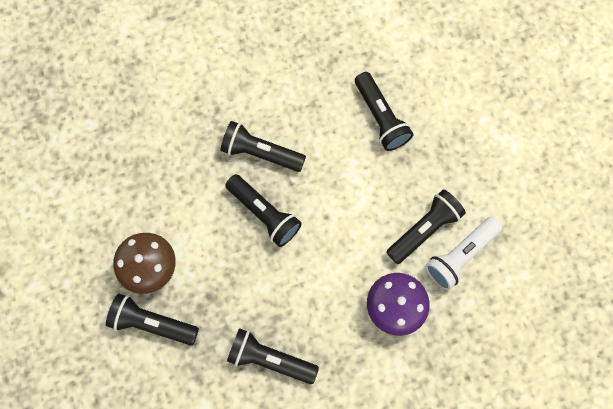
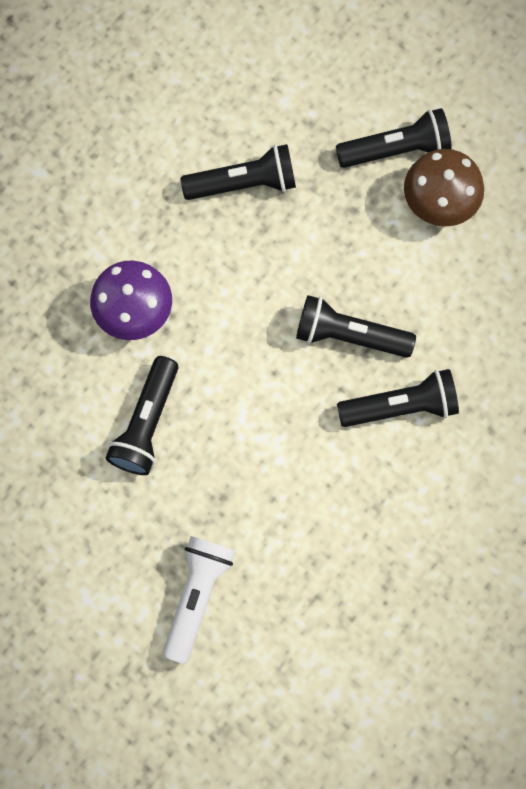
camera: 150 degrees right, 0 degrees up
black flashlight [355,72,413,151] -> none
white flashlight [425,217,502,290] -> white flashlight moved to [162,536,235,664]

